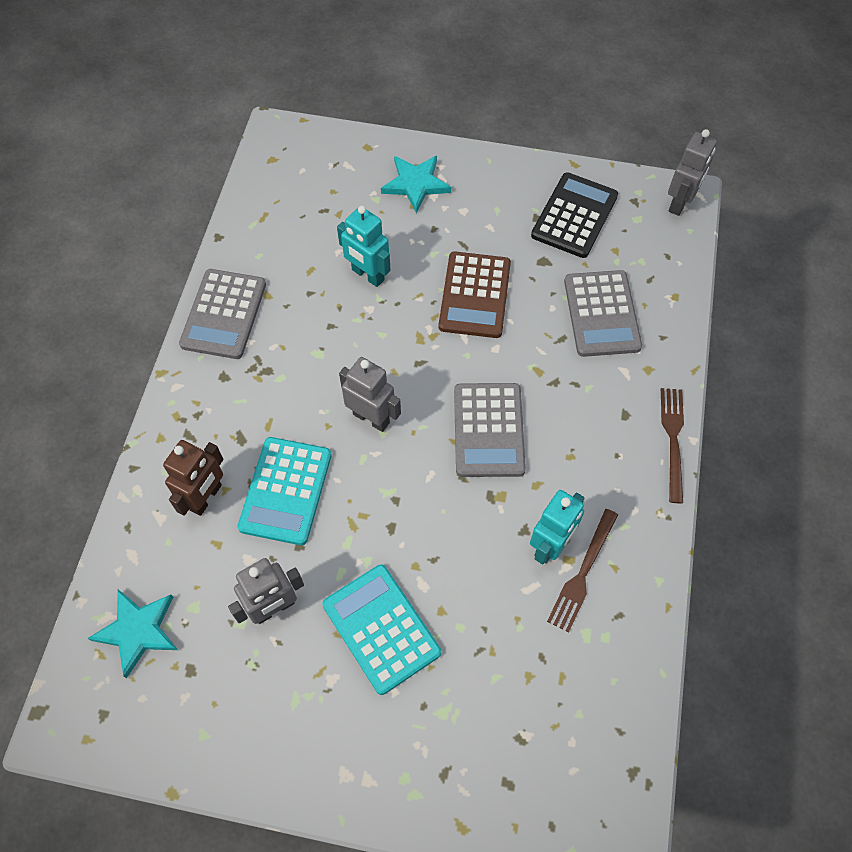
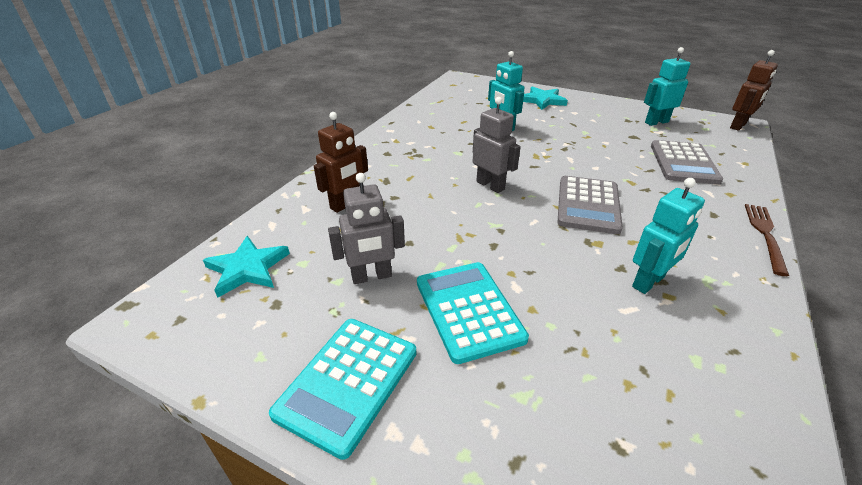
camera: 15 degrees right, 25 degrees down
grey calculator [179,269,266,359] -> none
turquoise calculator [237,437,332,545] -> turquoise calculator moved to [269,319,416,460]
brown calculator [439,252,511,338] -> none
black calculator [531,172,618,258] -> turquoise robot [644,47,691,126]
brown fork [547,509,618,633] -> none
grey robot [668,129,717,216] -> brown robot [730,50,778,131]

